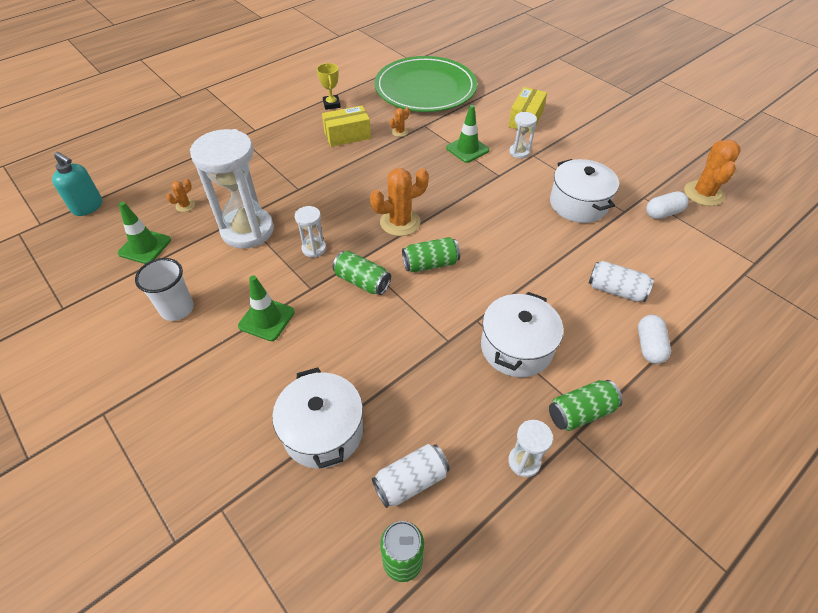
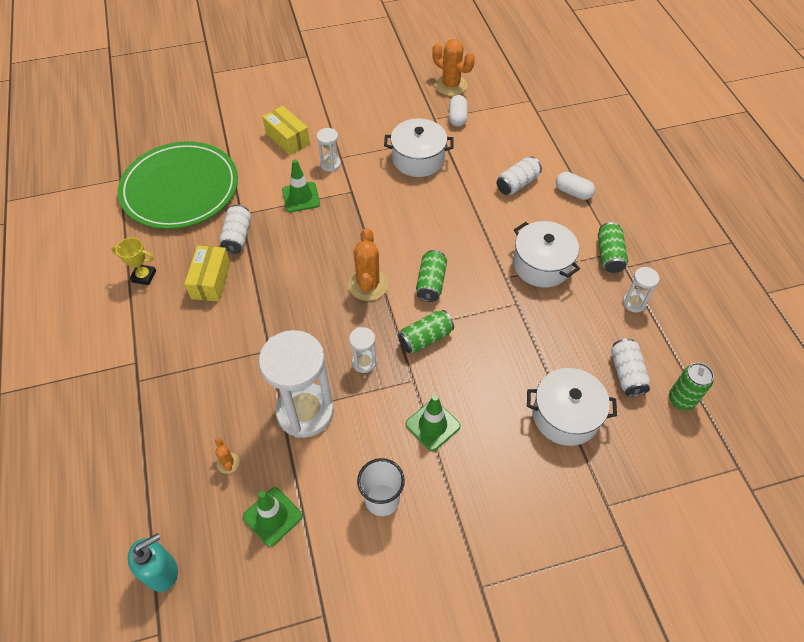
camera: 65 degrees left, 5 degrees up
orange cactus [390,107,409,137] -> white can [219,205,251,254]

